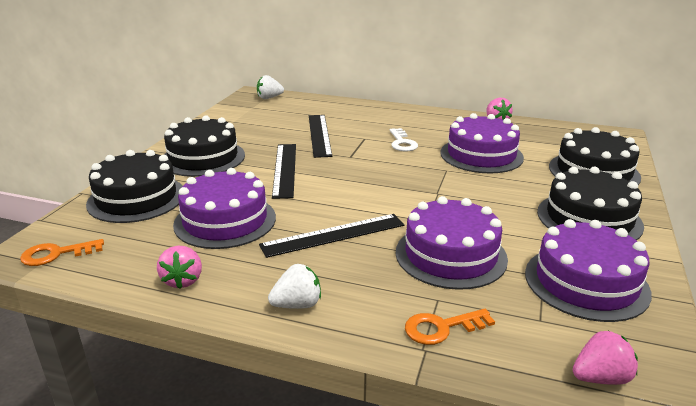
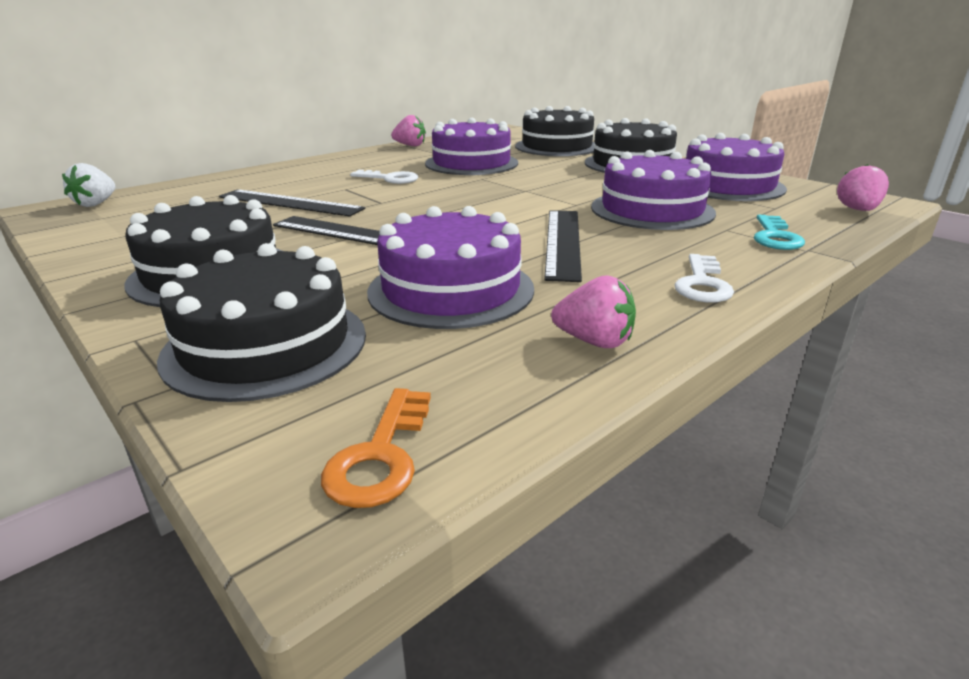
camera: 60 degrees left, 0 degrees up
white strawberry [268,264,321,309] -> white key [674,254,734,303]
orange key [405,309,495,345] -> turquoise key [754,215,805,250]

